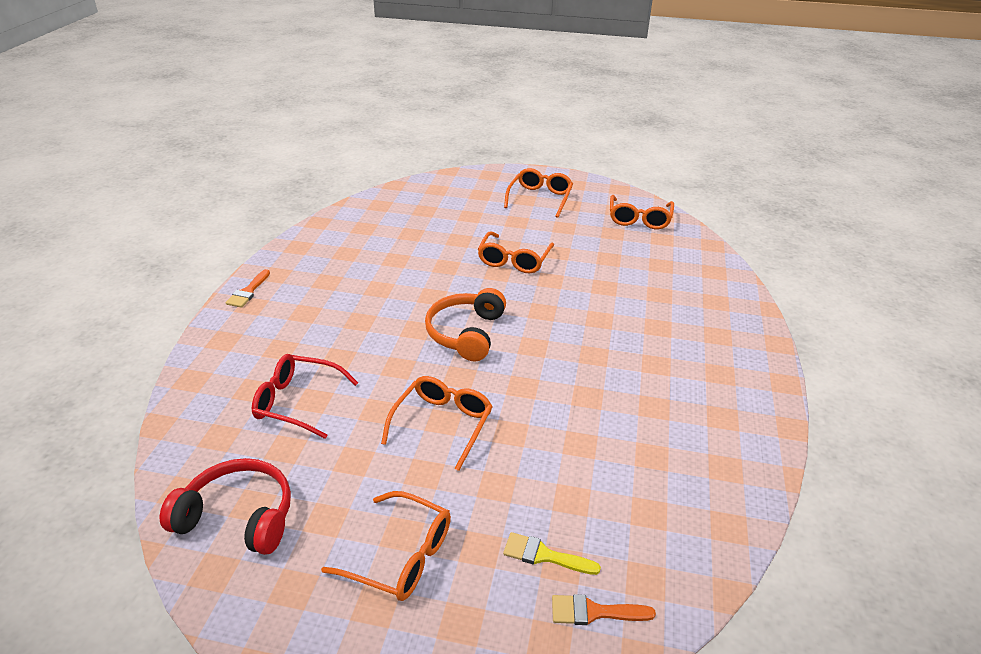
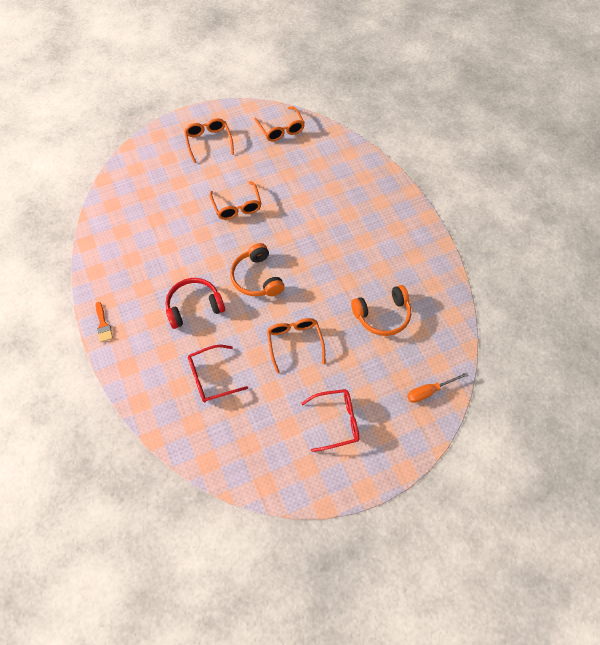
camera: 35 degrees left, 25 degrees up
red headphones [160,458,291,555] -> red headphones moved to [166,278,225,329]
orange glasses [321,491,451,601] -> red glasses [301,389,359,452]
yellow brush [503,532,601,575] -> none
orange brush [552,594,656,625] -> orange screwdriver [407,372,469,403]
none -> orange headphones [351,285,411,336]

